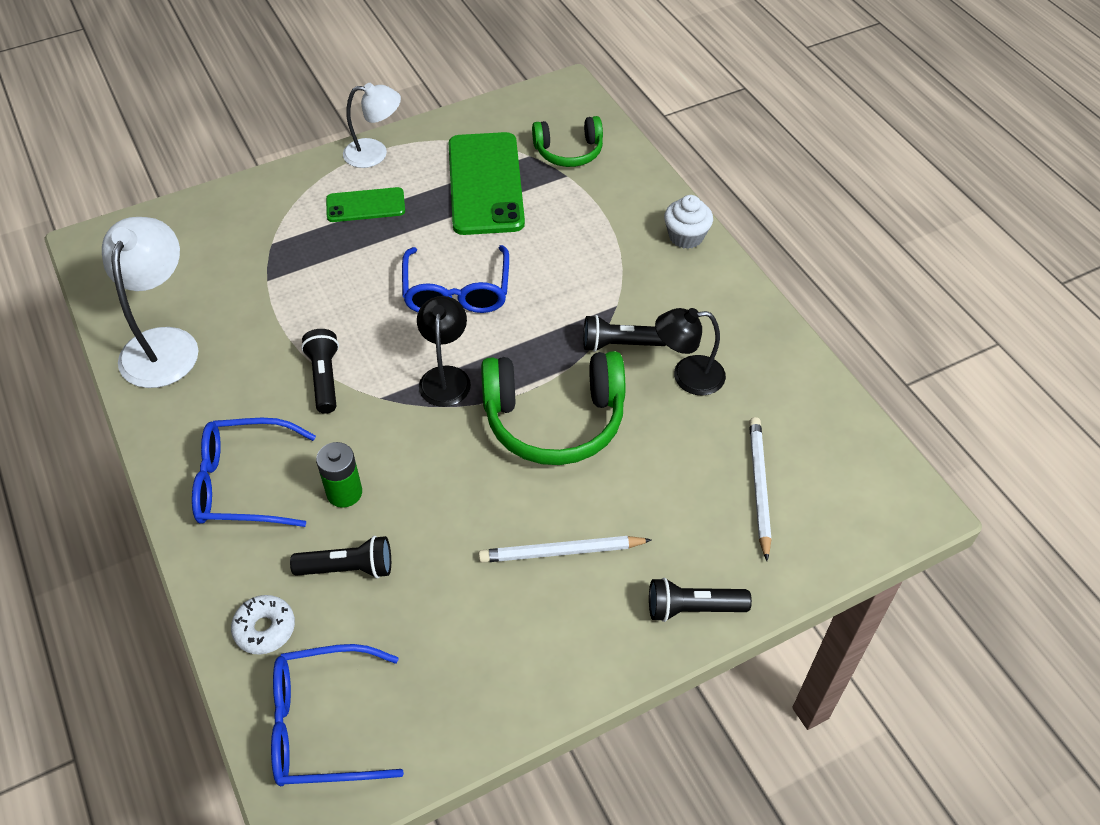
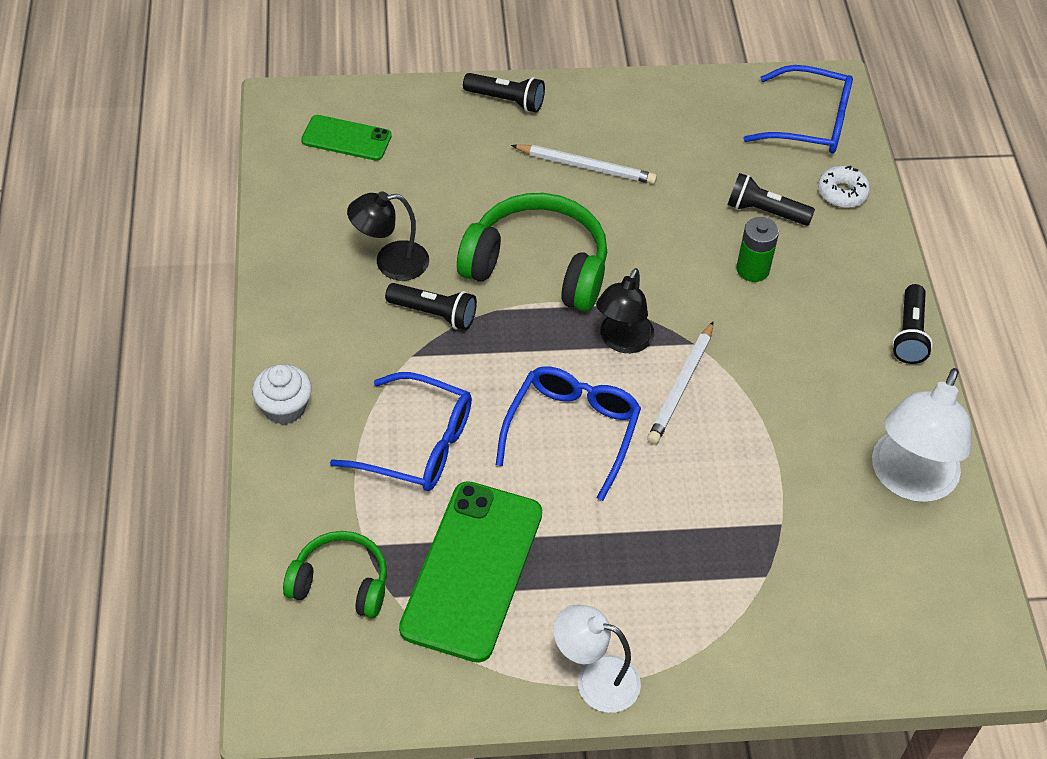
camera: 160 degrees left, 0 degrees up
blue glasses [192,418,316,527] -> blue glasses moved to [330,372,472,491]
black flashlight [301,329,339,414] -> black flashlight moved to [892,284,933,364]
green phone [326,187,405,222] -> green phone moved to [301,115,392,161]
black lamp [655,308,726,396] -> black lamp turned 150 degrees clockwise [347,192,429,281]
white pencil [749,417,771,561] -> white pencil moved to [647,322,713,445]

